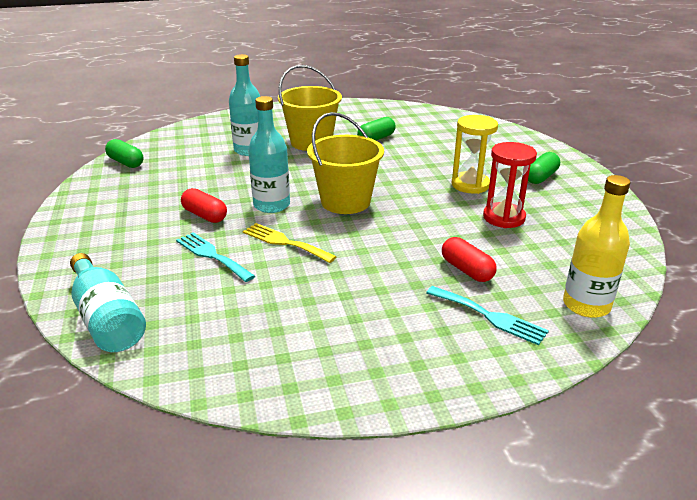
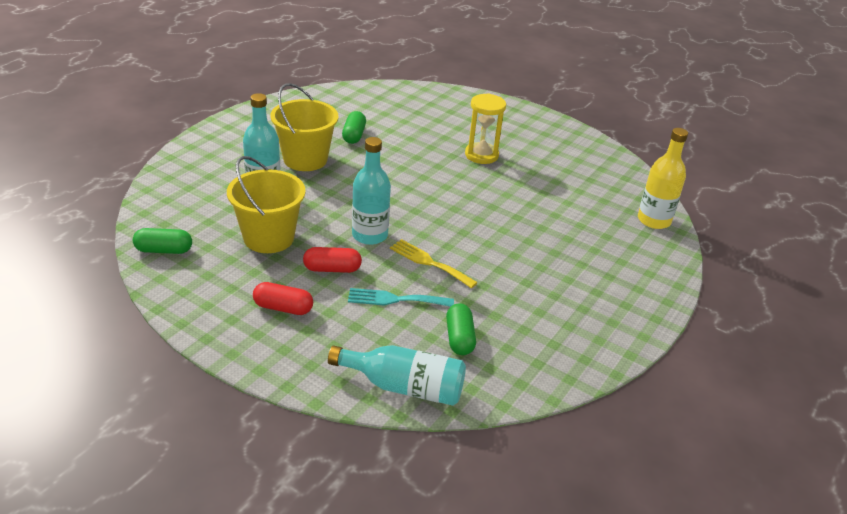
camera: 45 degrees left, 5 degrees up
yellow fork [243,223,336,263] -> yellow fork turned 45 degrees clockwise [390,239,478,288]
yellow bucket [307,112,384,214] -> yellow bucket moved to [227,156,306,253]
turquoise fork [426,286,549,345] -> none
red capsule [442,237,496,282] -> red capsule moved to [253,282,313,315]
red hourglass [483,142,537,228] -> none
green capsule [528,152,560,184] -> green capsule moved to [446,303,476,355]

